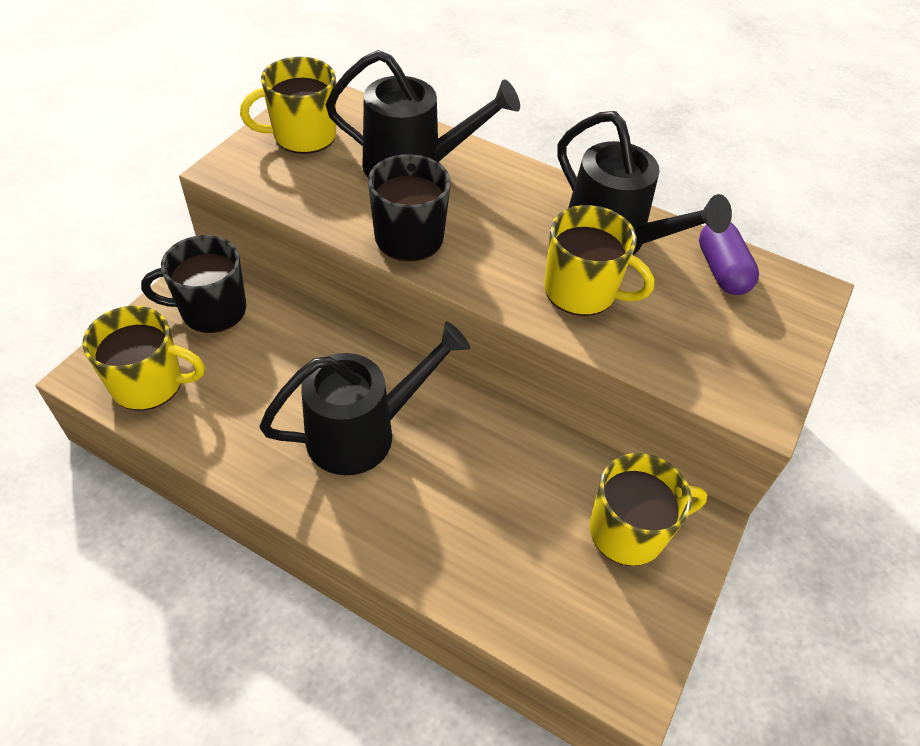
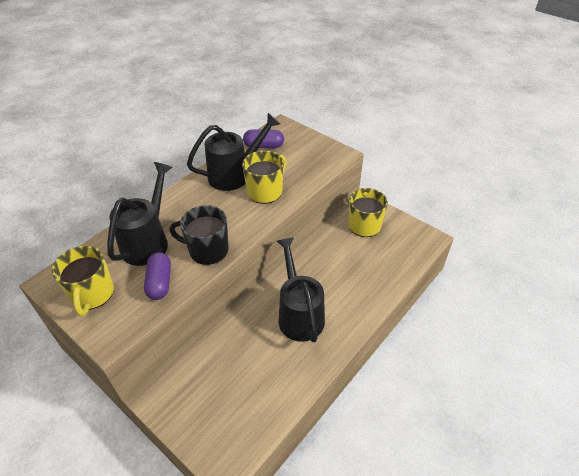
camera: 75 degrees left, 5 degrees down
yellow mug [82,306,205,410] -> none
black mug [141,235,246,333] -> none
none -> purple capsule [144,252,171,300]

